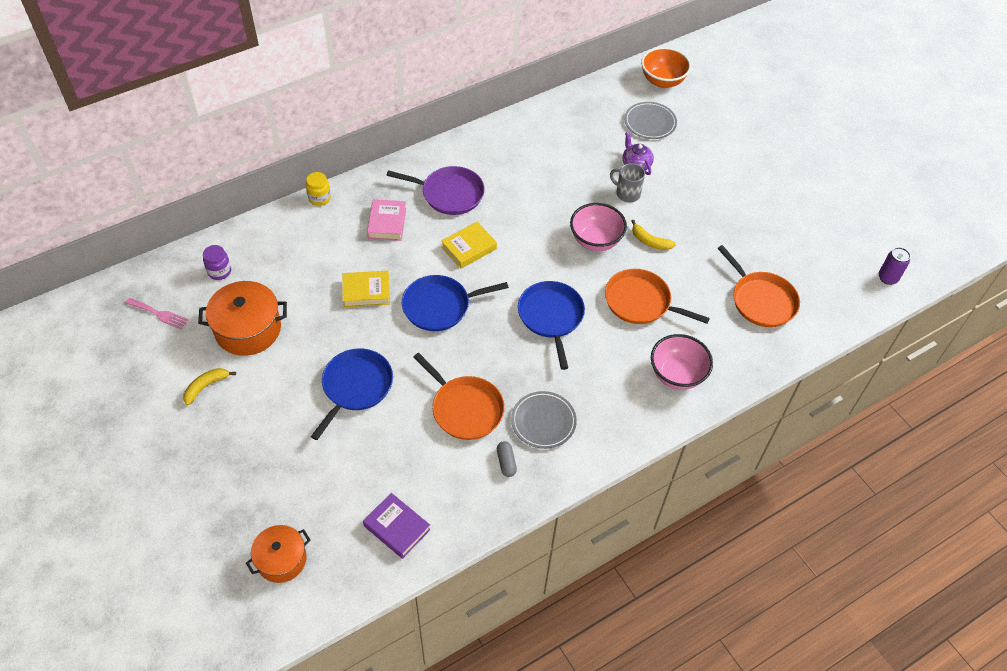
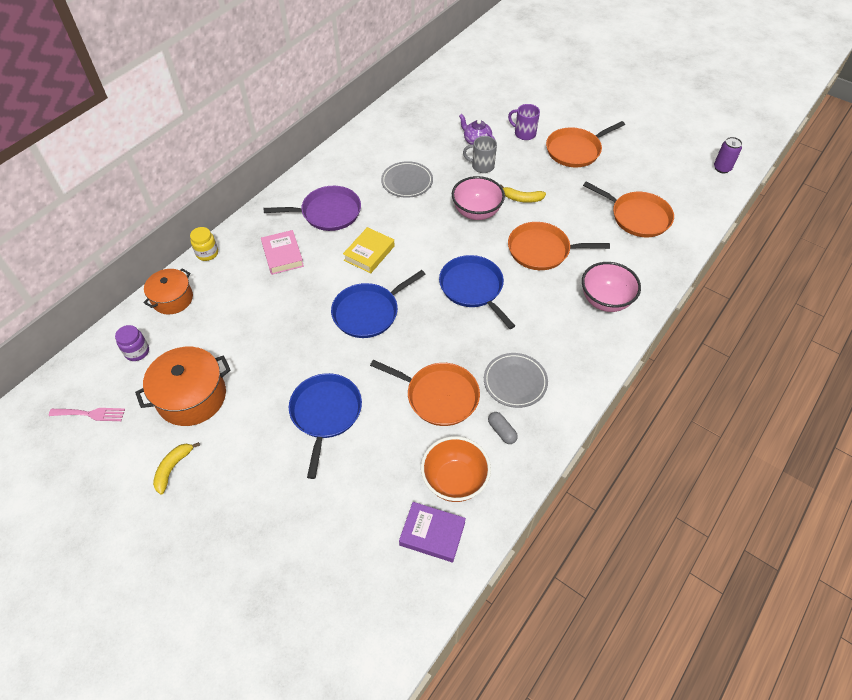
camera: 20 degrees left, 0 degrees up
orange pot [246,525,310,583] -> orange pot moved to [143,268,193,315]
yellow book [342,270,390,308] -> none
grey plate [624,102,677,139] -> grey plate moved to [381,161,433,198]
orange bowl [641,47,691,88] -> orange bowl moved to [421,436,491,502]
none -> purple mug [508,104,540,140]
none -> orange pan [546,121,625,167]

